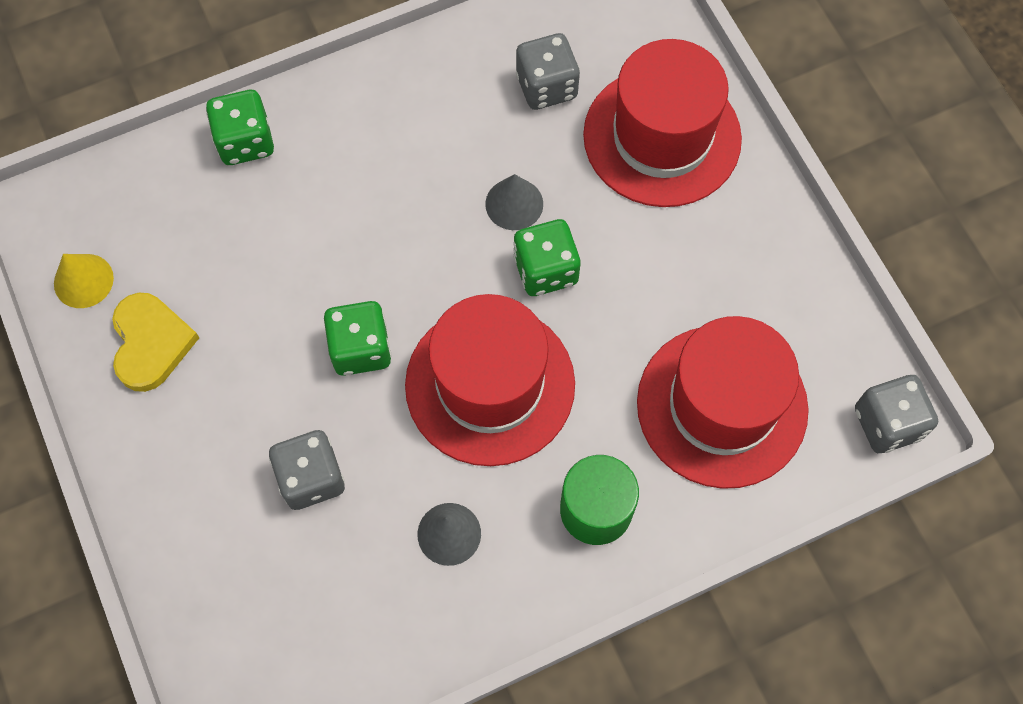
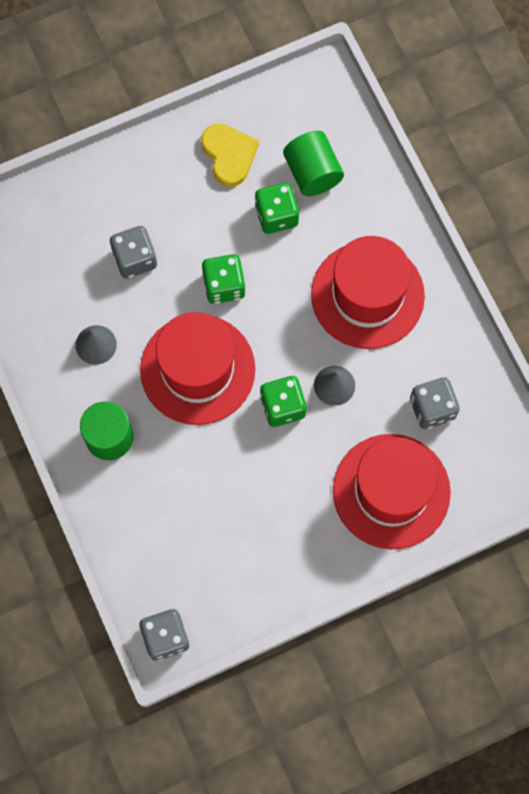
camera: 90 degrees right, 5 degrees up
yellow cone [54,254,114,308] -> none
yellow heart [112,293,199,392] -> yellow heart turned 105 degrees counterclockwise [201,124,259,187]
green dice [206,90,274,165] -> green dice moved to [255,183,299,234]
red hat [637,316,809,489] -> red hat moved to [311,236,425,349]
none -> green cylinder [283,131,344,196]

